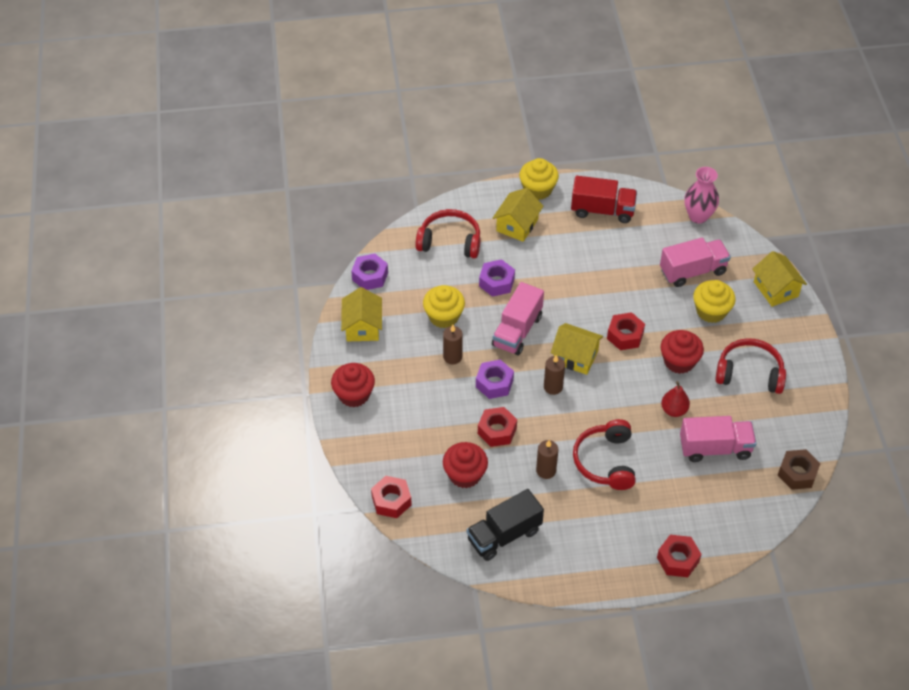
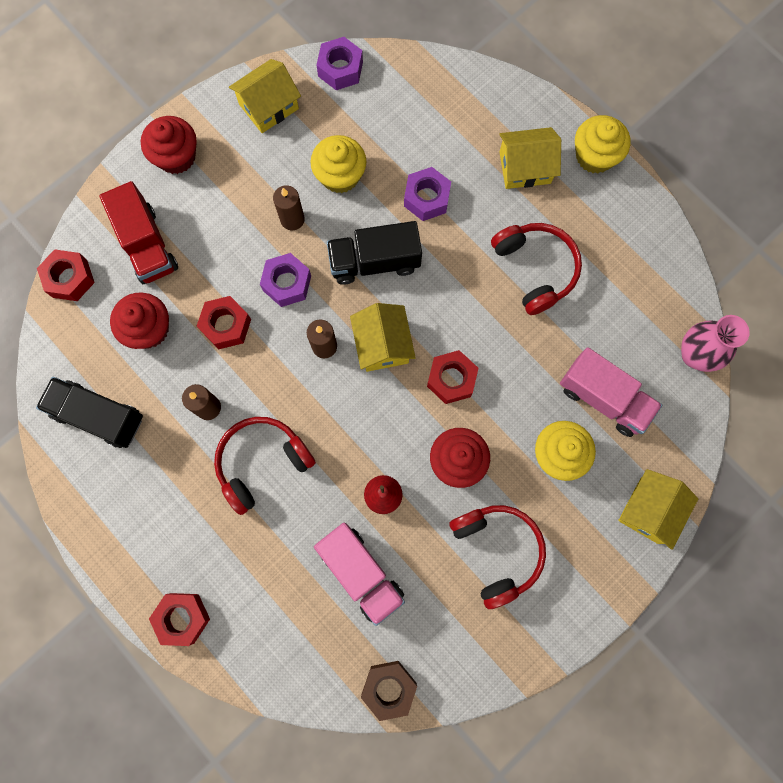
camera: 55 degrees right, 25 degrees up
red headphones [416,209,481,258] -> red headphones moved to [491,223,582,315]
pink truck [492,282,544,356] -> black truck [327,221,422,285]
red truck [571,176,637,223] -> red truck moved to [99,181,178,284]

